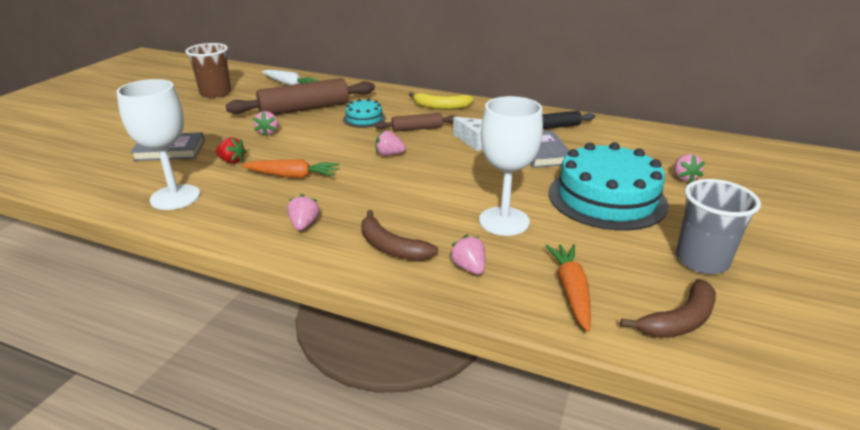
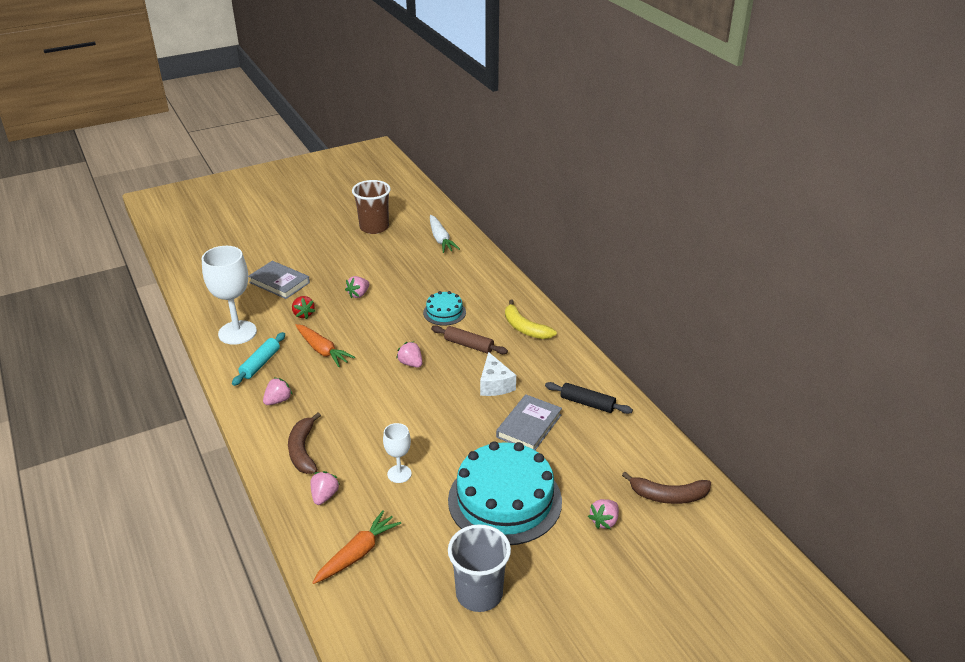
camera: 40 degrees right, 5 degrees up
brown rolling pin [225,78,375,115] -> none
white goblet [479,96,543,236] -> white goblet [383,423,412,483], size x0.53
brown banana [620,279,716,338] -> brown banana moved to [622,472,711,504]
none -> turquoise rolling pin [232,332,285,386]

